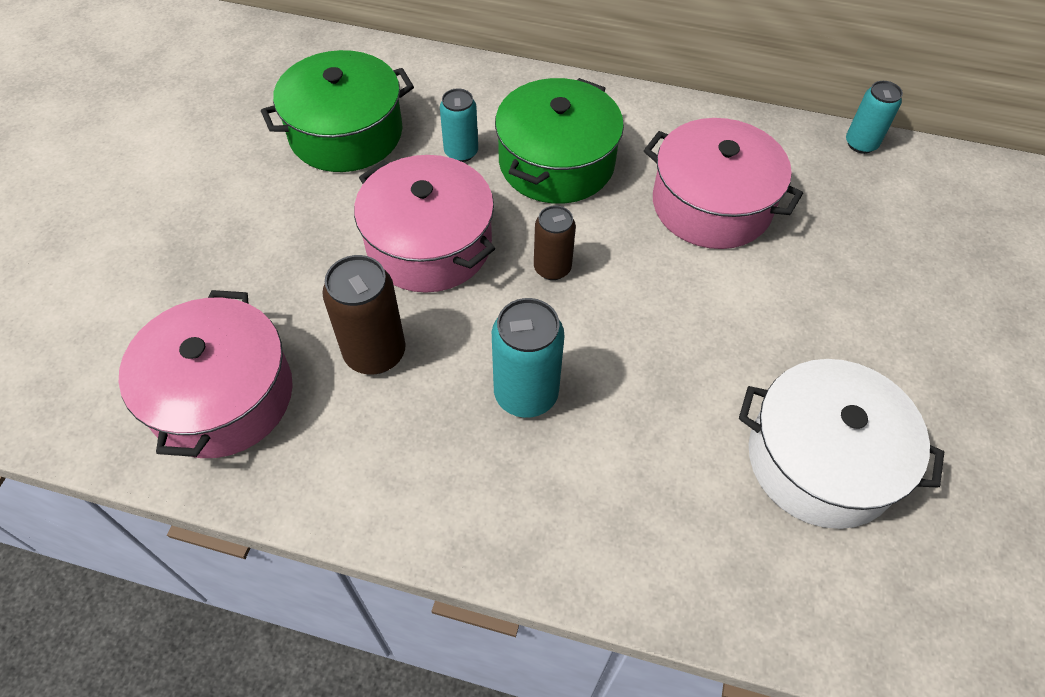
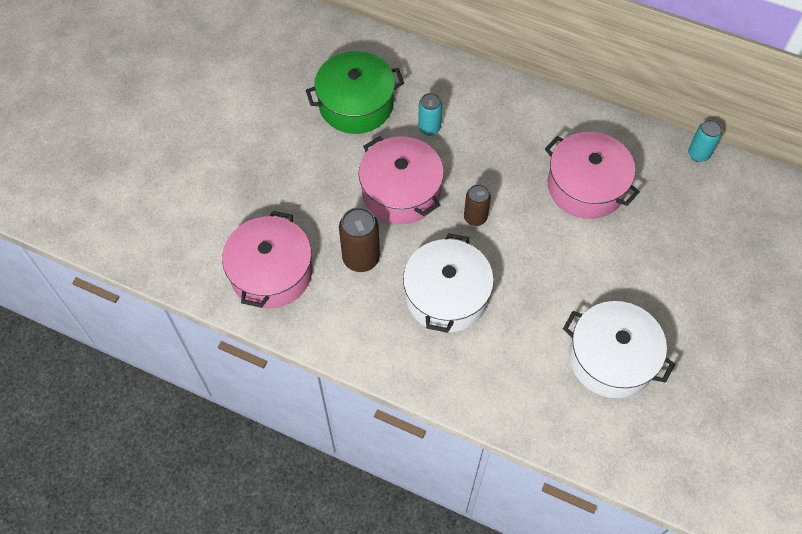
camera: 10 degrees right, 5 degrees up
turquoise can [492,298,564,418] -> white pot [403,233,494,333]
green pot [495,78,624,204] -> none

